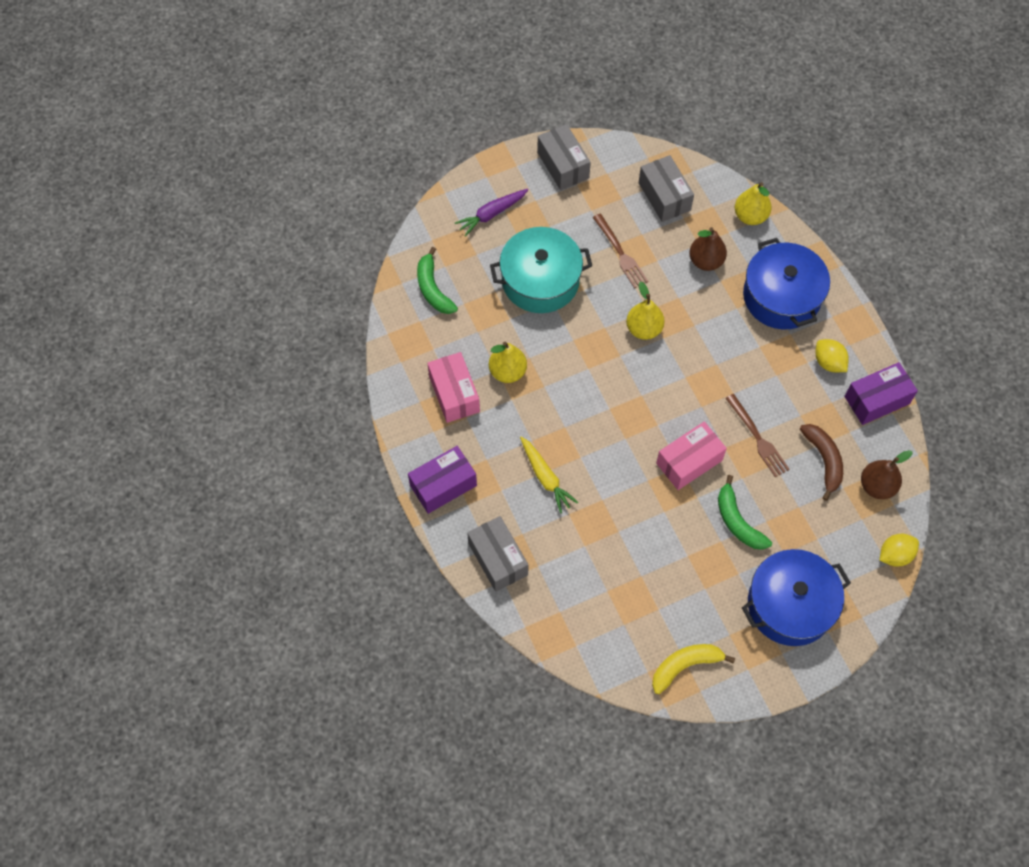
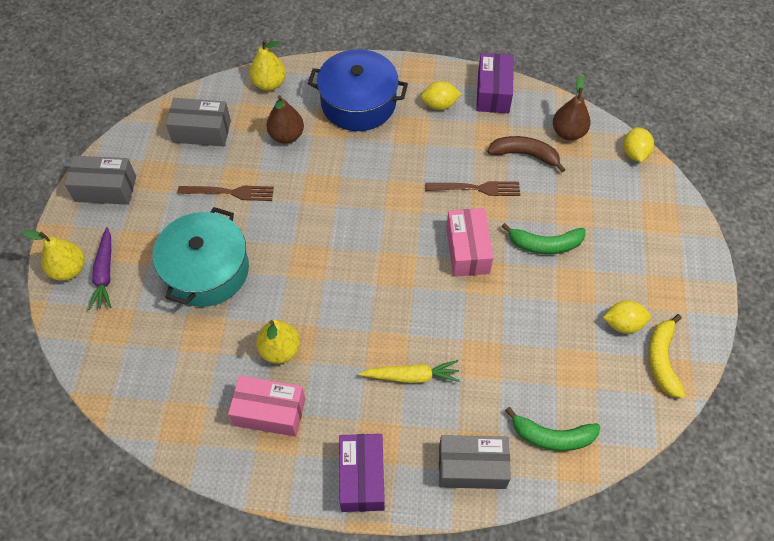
camera: 60 degrees left, 5 degrees down
green banana [417,247,458,314] -> green banana moved to [505,407,601,451]
yellow pear [626,282,665,340] -> yellow pear moved to [22,230,85,281]
blue pot [742,549,851,646] -> none
none -> yellow lemon [603,300,651,334]

